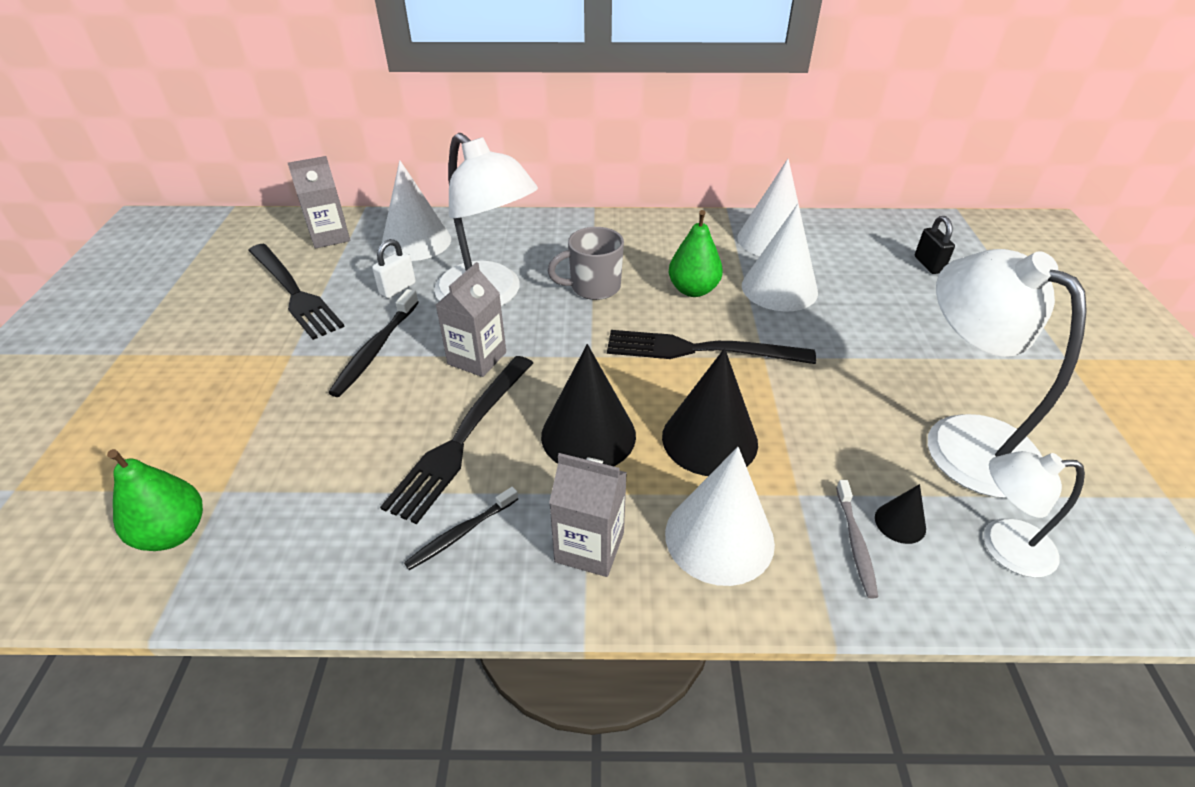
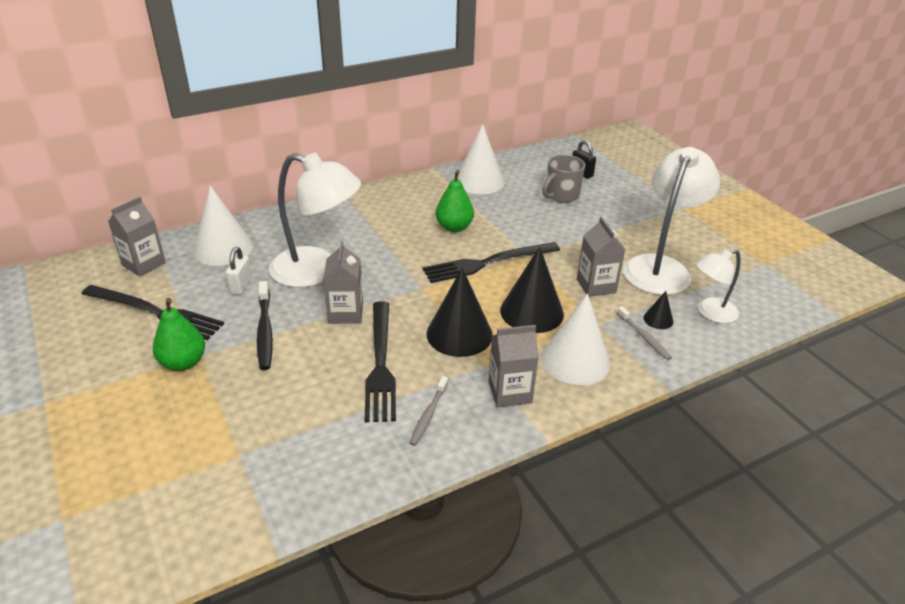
camera: 30 degrees left, 5 degrees down
green pear [107,449,203,551] -> green pear moved to [153,298,205,371]
black toothbrush [404,487,518,570] -> grey toothbrush [409,376,448,446]
grey mug [548,227,624,300] -> grey mug moved to [542,155,585,203]
white cone [742,204,818,312] -> none
white lamp [928,249,1087,498] -> white lamp turned 90 degrees clockwise [623,147,720,295]
none -> grey carton [577,217,625,297]

